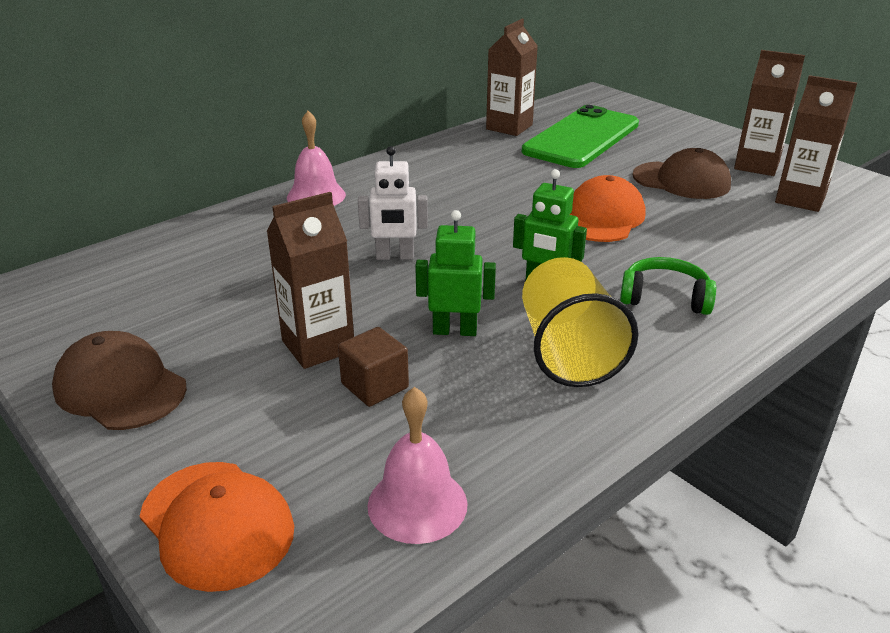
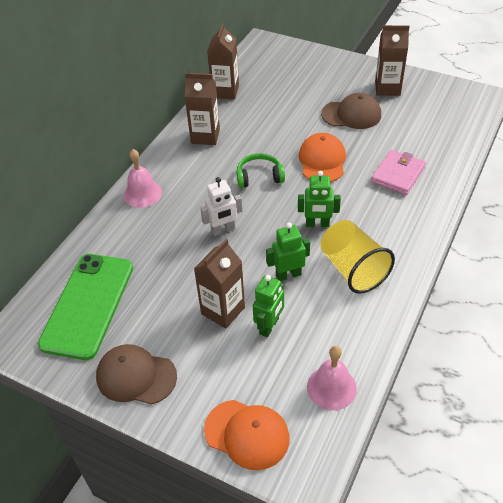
camera: 20 degrees left, 15 degrees up
brown cube [338,327,409,407] -> green robot [253,275,284,337]
green phone [522,105,639,168] -> green phone moved to [38,254,133,360]
green headphones [620,257,716,315] -> green headphones moved to [236,153,285,188]
brown carton [775,75,857,212] -> brown carton moved to [184,73,220,145]
none -> pink wallet [371,150,426,195]

